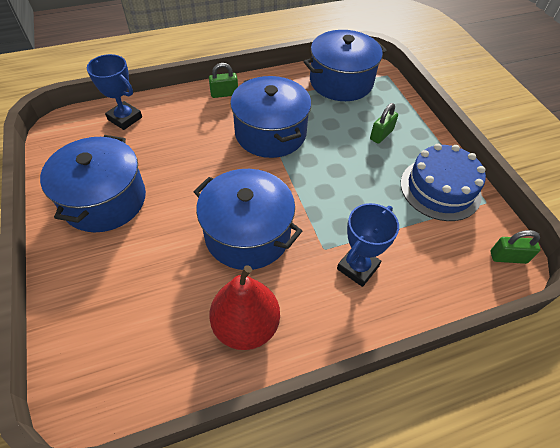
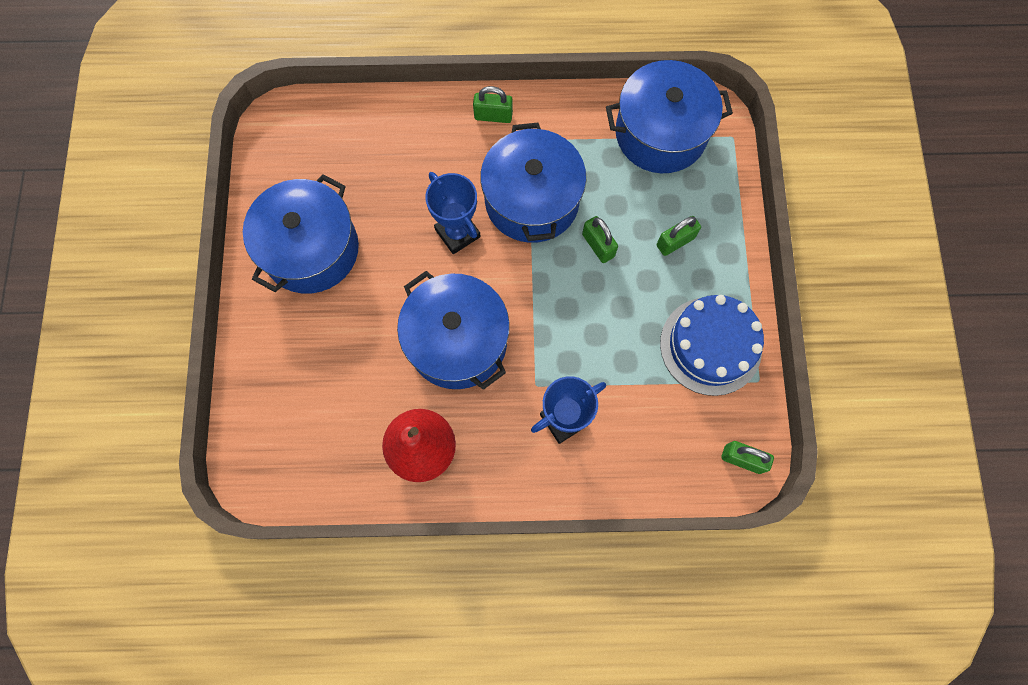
camera: 20 degrees right, 20 degrees up
blue trophy [87,54,142,130] -> blue trophy moved to [425,172,481,254]
none -> green padlock [582,216,618,263]

